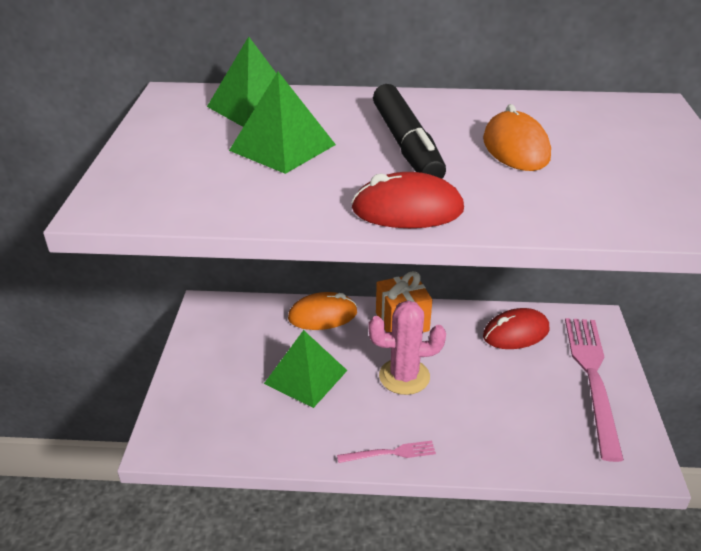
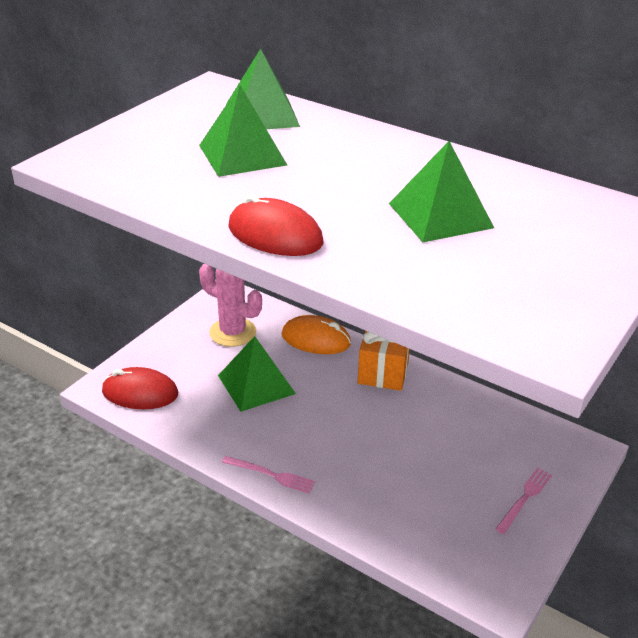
camera: 30 degrees right, 0 degrees up
pink cactus [368,300,446,395] -> pink cactus moved to [199,264,262,347]
black marker [373,84,446,179] -> none
orange mouse [483,104,551,171] -> green pyramid [389,141,494,242]
red mouse [483,308,549,349] -> red mouse moved to [102,367,178,409]
pink fork [565,318,624,462] -> pink fork [496,467,552,534], size x0.46

